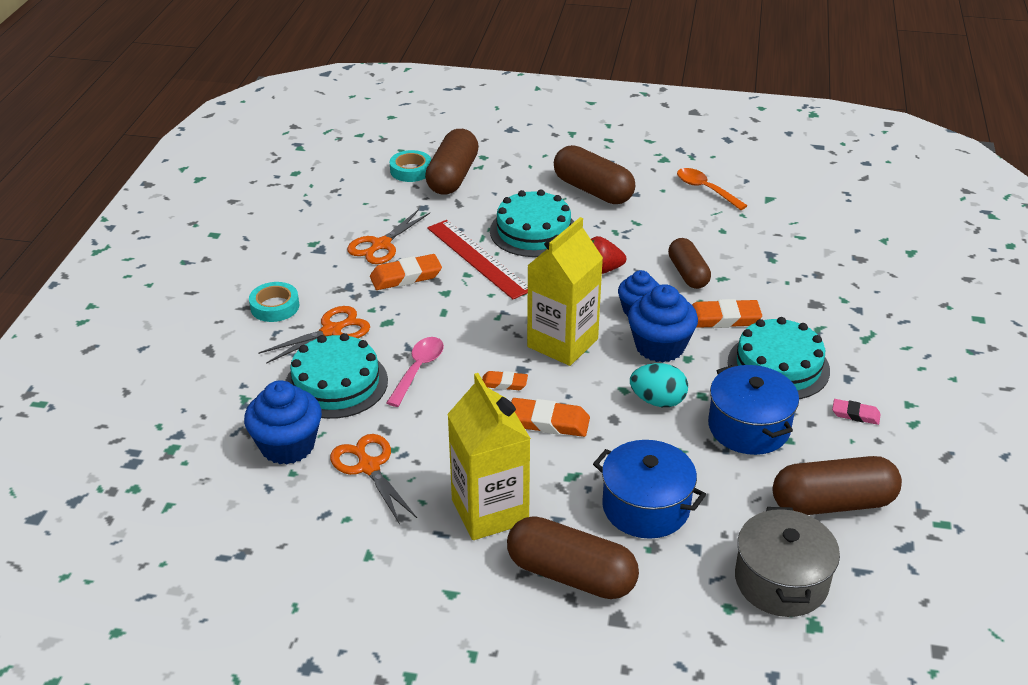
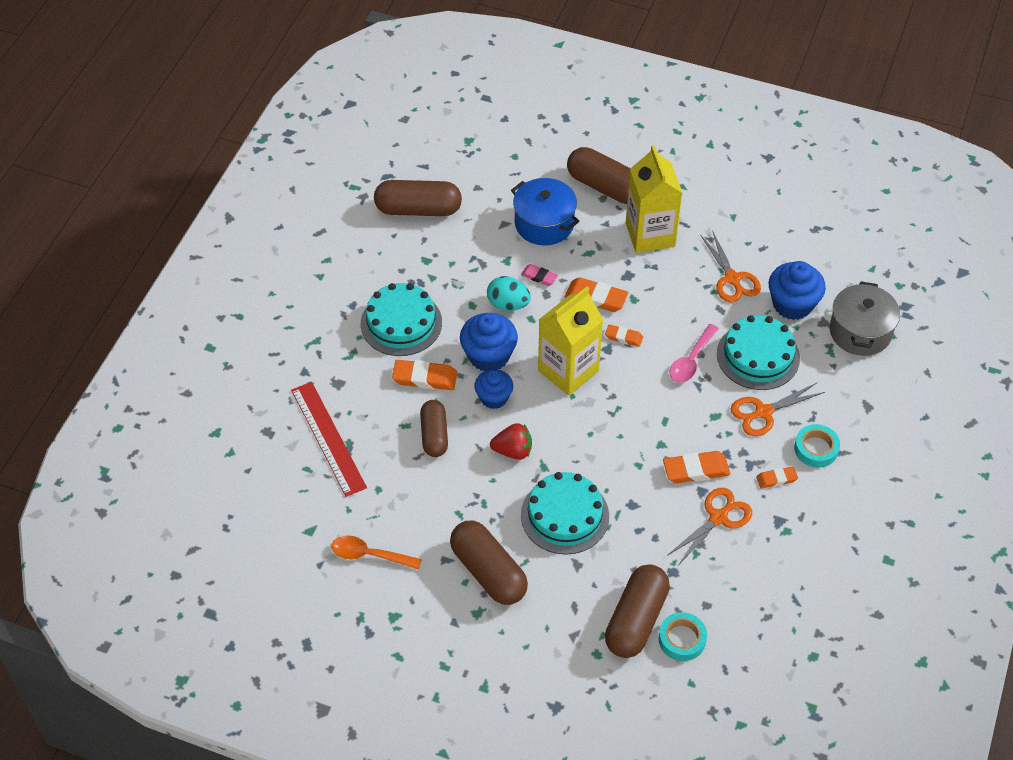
camera: 170 degrees left, 15 degrees up
red ruler [427,220,528,299] -> red ruler moved to [291,382,367,497]
orange spoon [677,168,748,210] -> orange spoon turned 135 degrees clockwise [331,535,422,570]
blue pot [708,364,799,455] -> none
grey pot [735,507,840,617] -> grey pot moved to [830,282,900,356]
pink eraser [832,399,881,425] -> pink eraser moved to [521,264,558,286]
none -> orange eraser [756,466,798,489]

